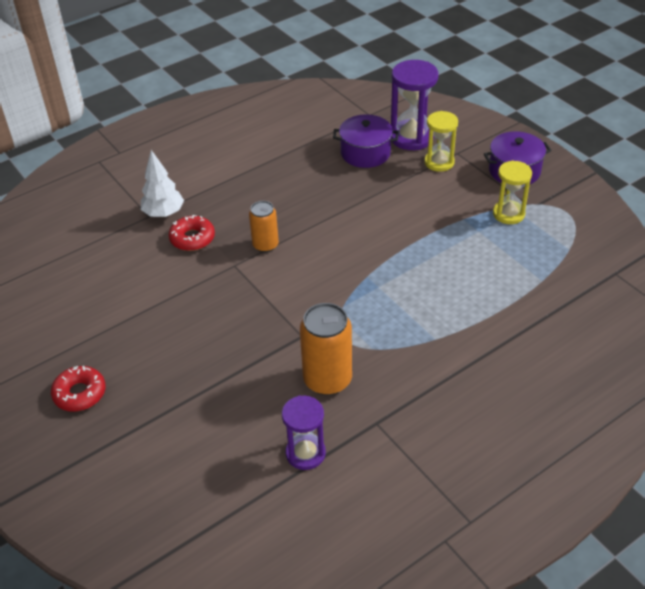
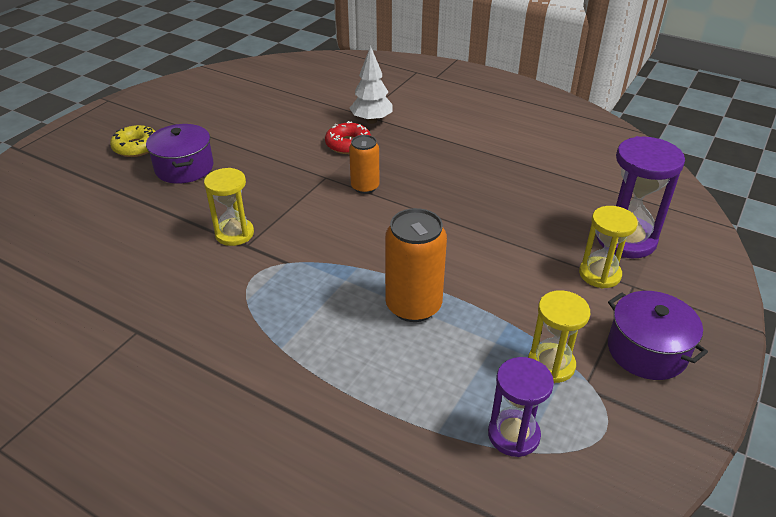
camera: 65 degrees right, 5 degrees down
red donut [51,366,106,412] -> yellow donut [110,125,155,157]
purple hourglass [282,396,326,470] -> purple hourglass moved to [488,357,554,457]
orange can [300,303,352,395] -> orange can moved to [385,208,447,322]
purple pot [333,115,399,168] -> purple pot moved to [146,124,214,184]
none -> yellow hourglass [204,168,254,246]

